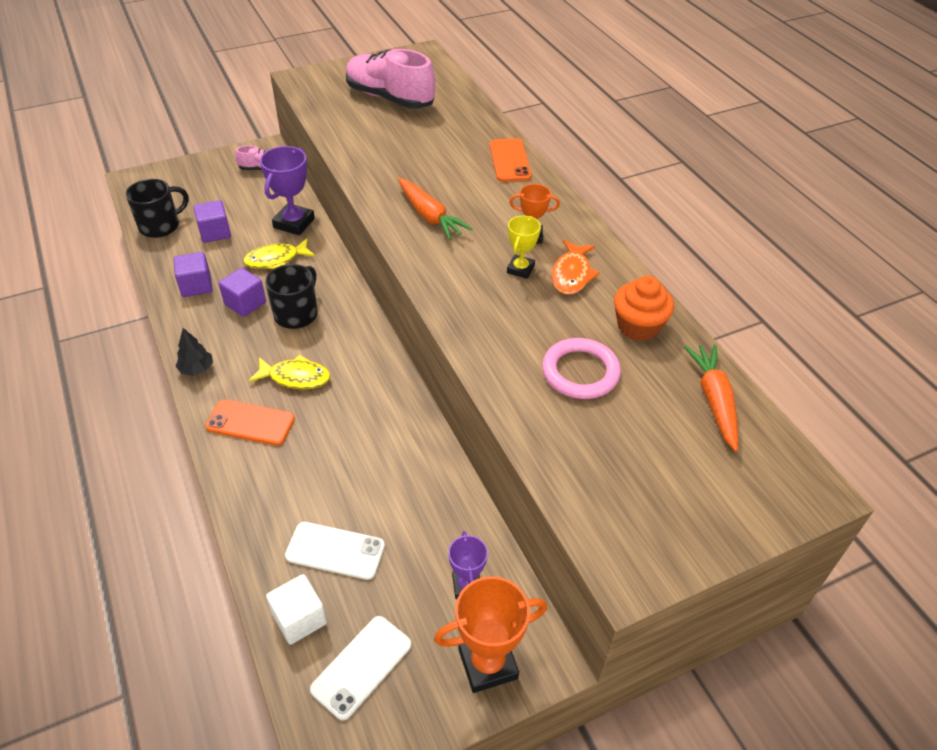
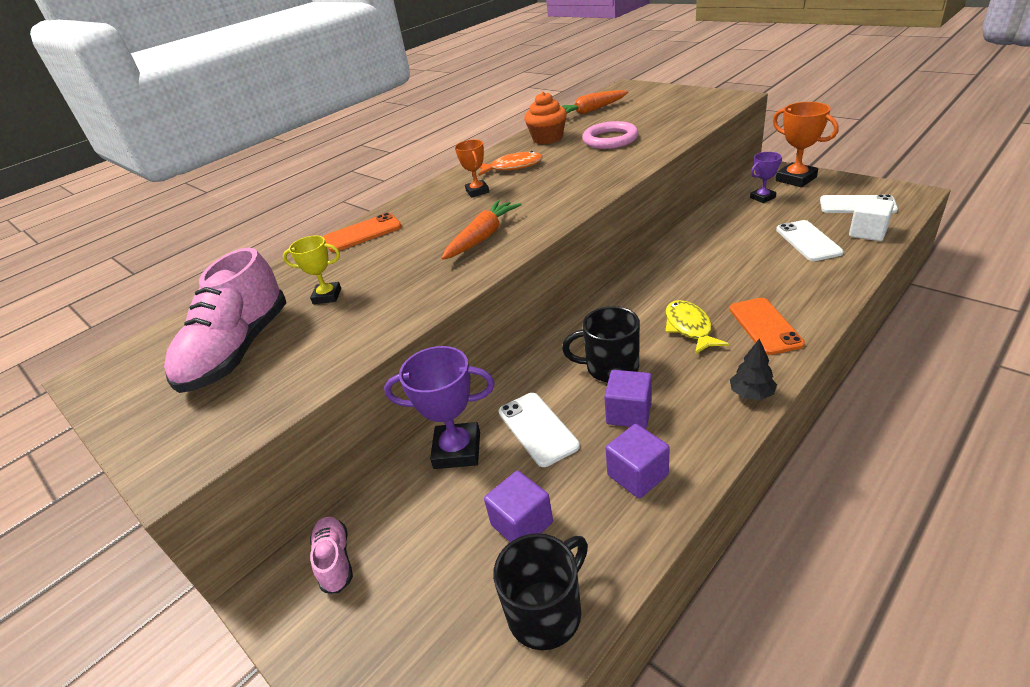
camera: 105 degrees left, 10 degrees down
black mug [126,179,189,238] -> black mug turned 105 degrees clockwise [493,533,588,650]
yellow fish [243,239,315,269] -> white phone [499,393,580,467]
yellow trophy [507,216,541,279] -> yellow trophy moved to [283,235,341,304]

